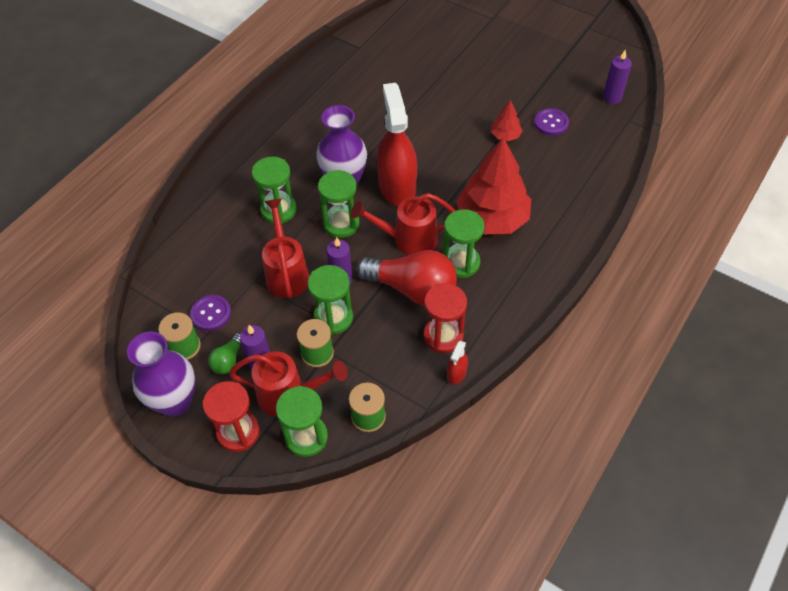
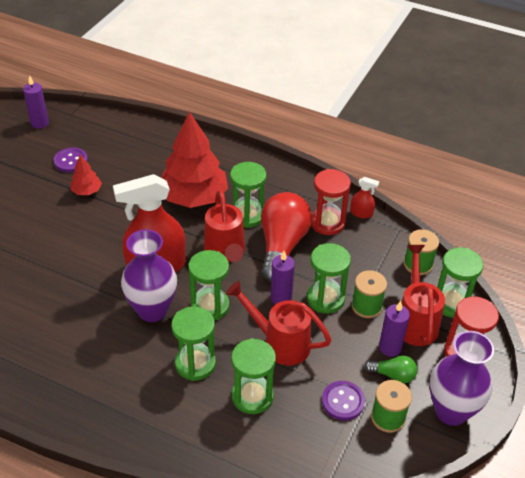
camera: 100 degrees left, 10 degrees down
red watering can [262,198,309,298] -> red watering can turned 45 degrees clockwise [226,281,331,366]
none -> green hourglass [231,338,276,414]

